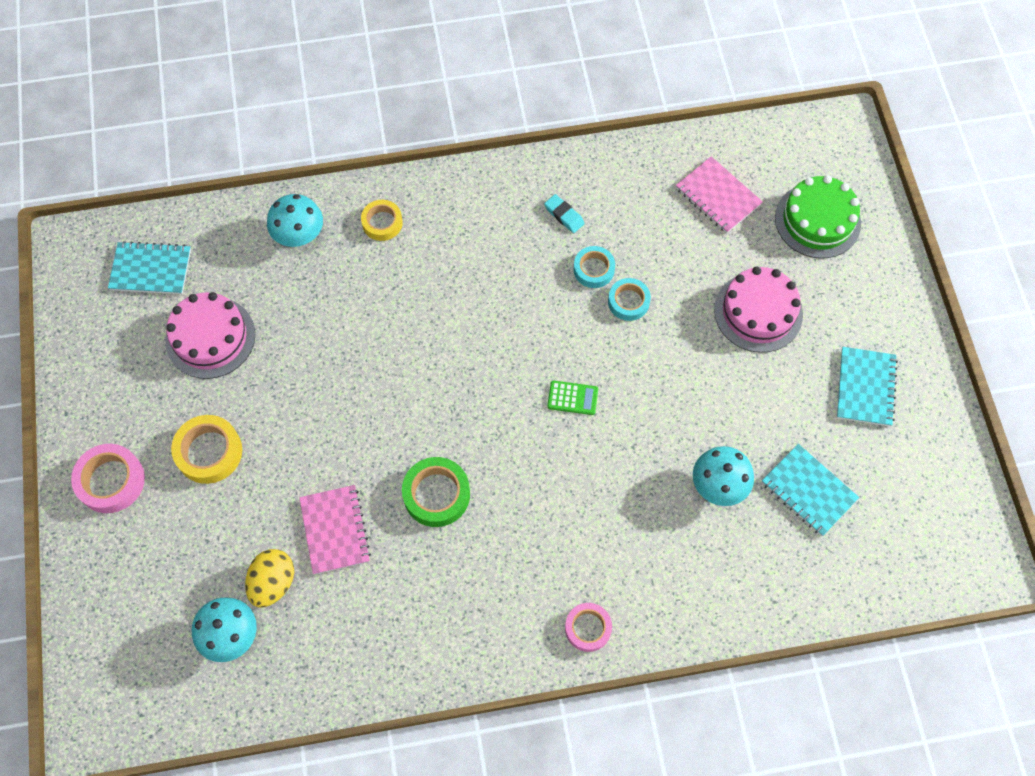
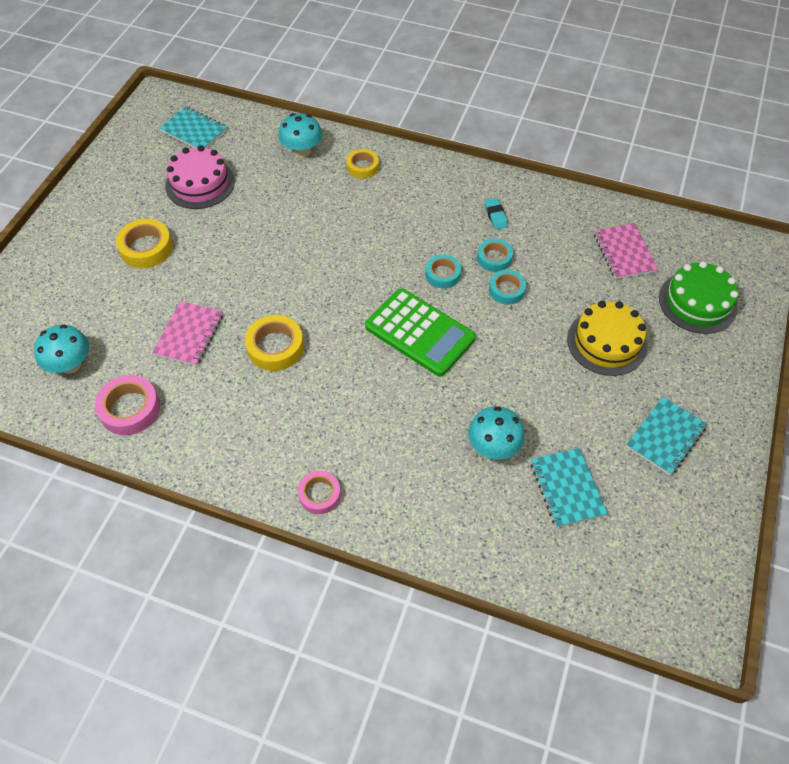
camera: 30 degrees right, 10 degrees down
pink tape [71,444,145,513] -> pink tape moved to [95,375,160,435]
yellow egg [245,549,294,608] -> none
green tape [402,457,470,527] -> yellow tape [245,315,304,371]
green calculator [547,381,598,415] -> green calculator [365,288,476,377], size x2.35
pink cake [714,266,803,353] -> yellow cake [567,301,647,376]
none -> turquoise tape [425,254,461,288]

